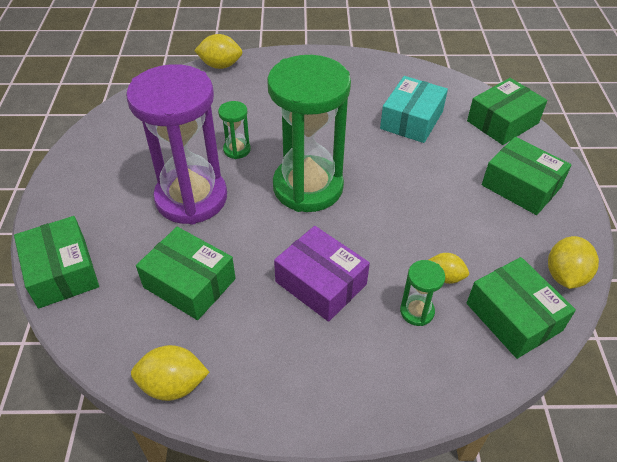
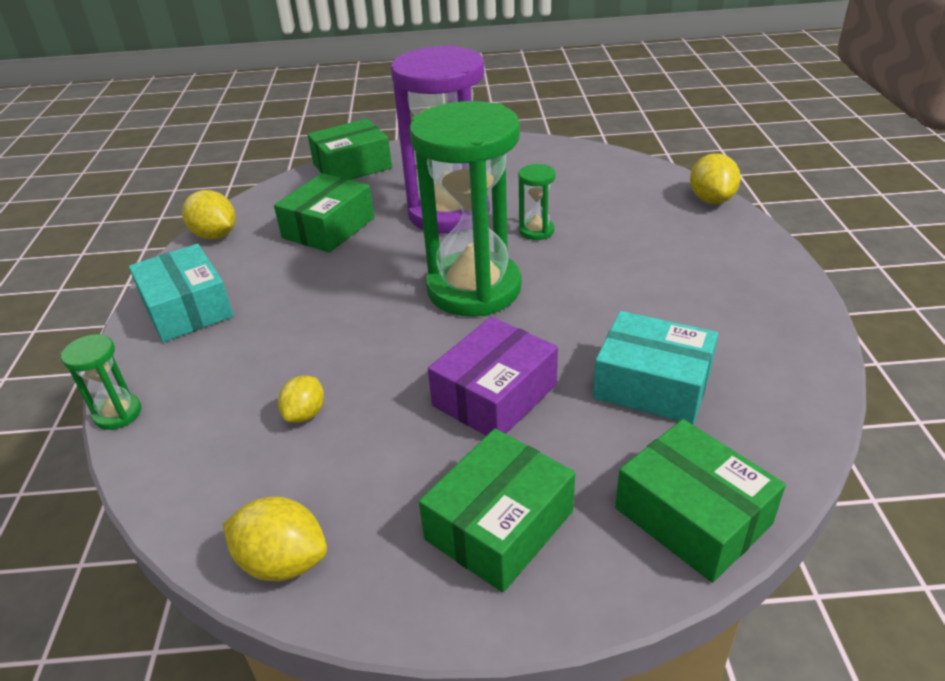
camera: 90 degrees right, 10 degrees down
yellow lemon [131,345,210,401] -> yellow lemon turned 45 degrees counterclockwise [182,190,236,239]
purple box [274,226,370,322] -> purple box moved to [428,317,558,436]
green hourglass [400,260,445,326] -> green hourglass moved to [61,334,141,430]
green box [467,257,576,359] -> none
none -> turquoise box [129,244,234,342]

